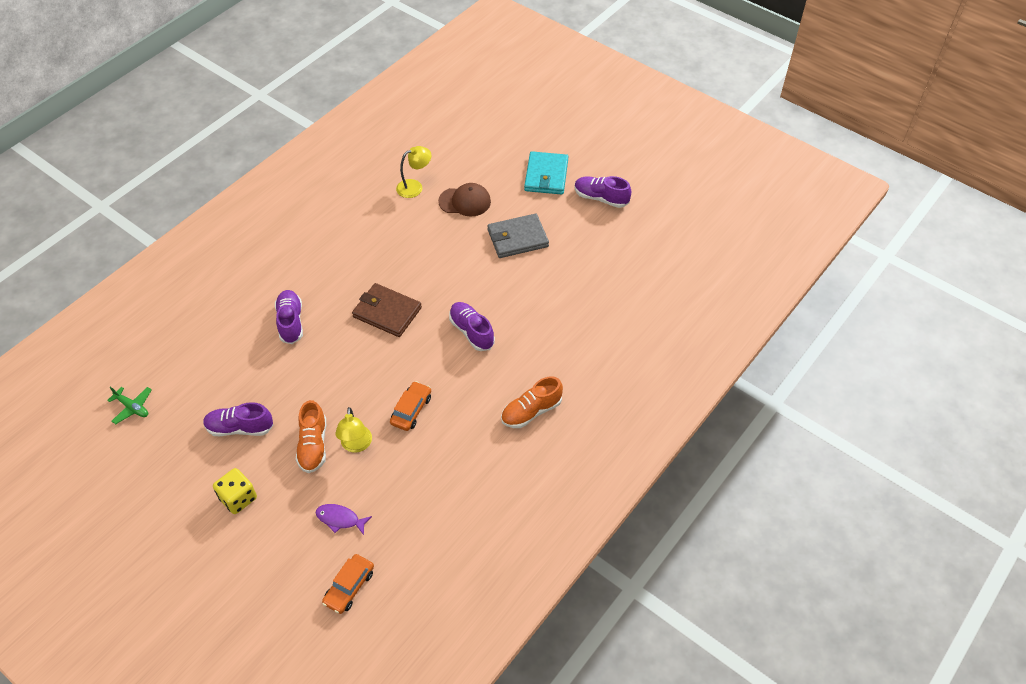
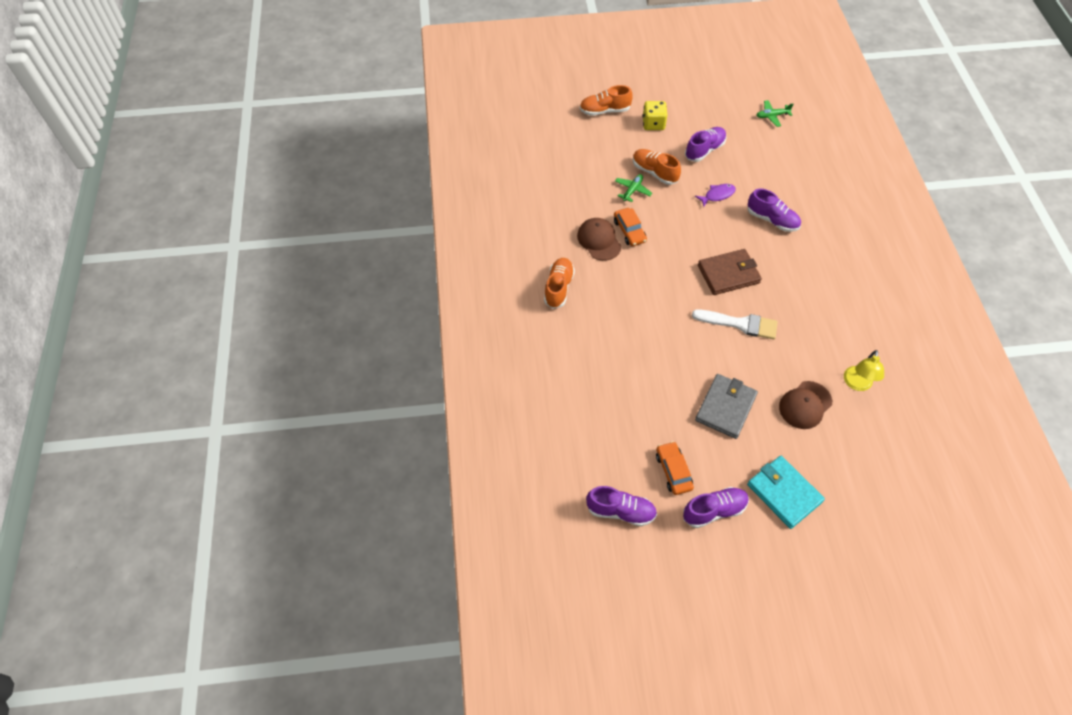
camera: 135 degrees right, 5 degrees up
purple fish [316,504,372,535] -> purple fish moved to [695,184,736,207]
orange car [322,554,374,614] -> orange car moved to [656,441,694,495]
yellow lamp [335,407,372,453] -> green plane [615,174,652,202]
purple shoe [449,302,495,351] -> purple shoe moved to [586,486,657,526]
none -> brown cap [577,218,621,261]
none -> orange shoe [580,85,633,116]
none -> white brush [692,309,778,339]

